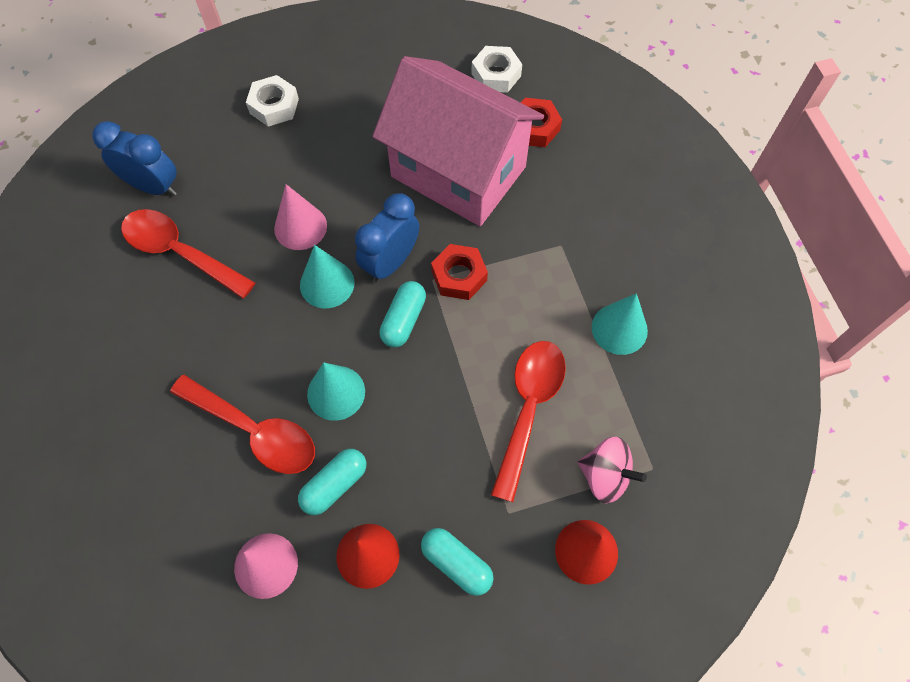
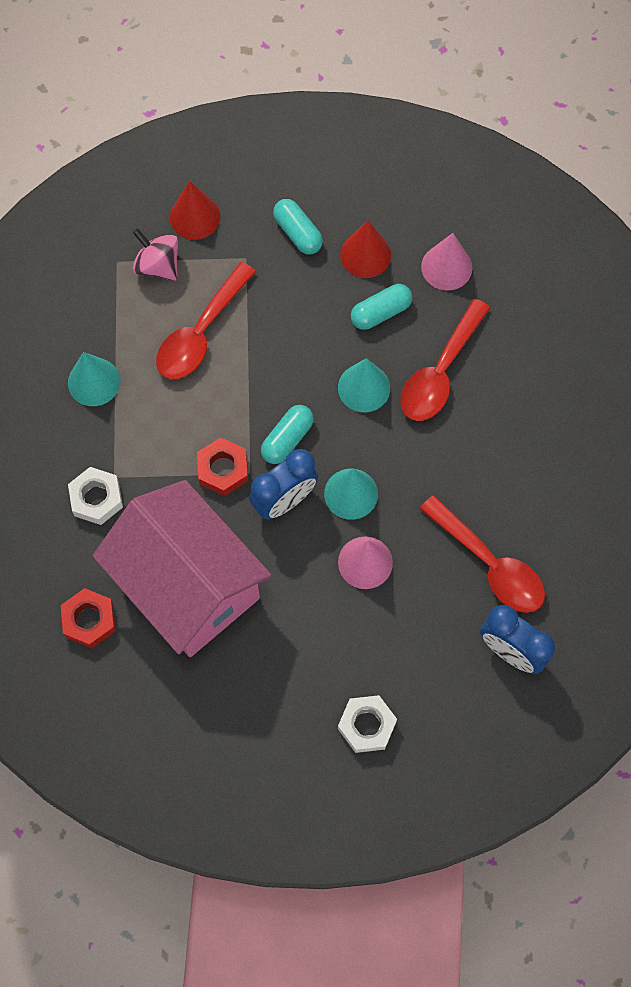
camera: 165 degrees left, 5 degrees up
red spoon [170,375,315,474] -> red spoon turned 105 degrees counterclockwise [400,299,490,421]
white nut [471,46,522,93] -> white nut moved to [68,467,123,525]

